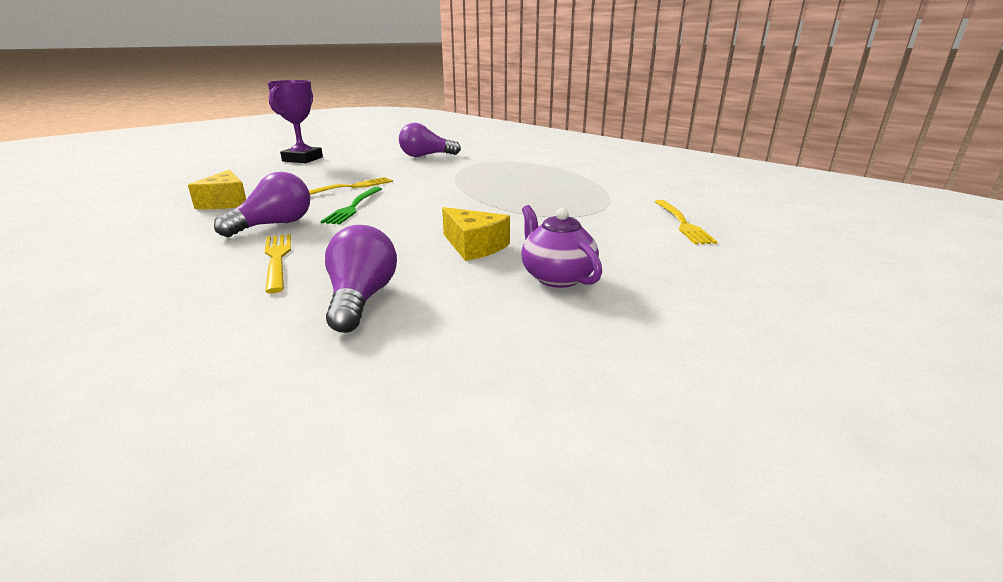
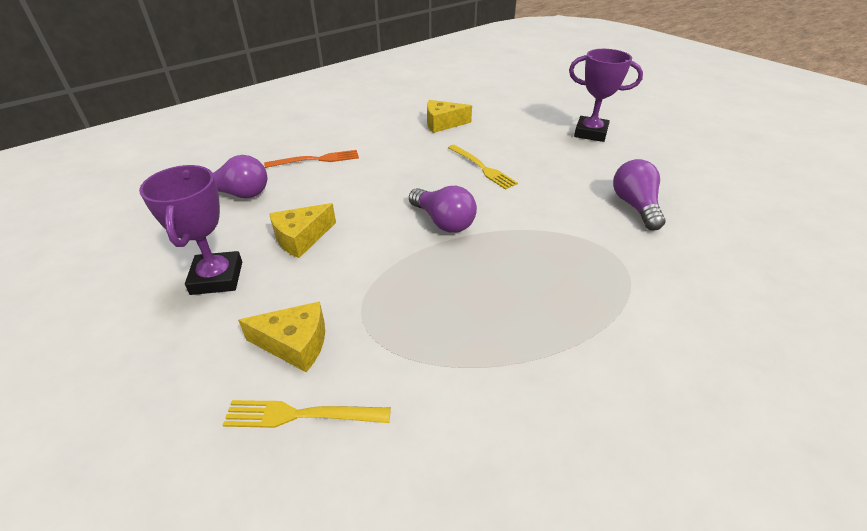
camera: 95 degrees right, 15 degrees up
purple light bulb [214,172,310,237] -> purple light bulb moved to [409,186,477,233]
yellow fork [265,234,291,293] -> orange fork [264,150,359,168]
green fork [320,187,382,224] -> none
purple teapot [522,205,602,288] -> purple trophy [139,165,242,295]
none -> yellow cheese [238,301,325,372]

